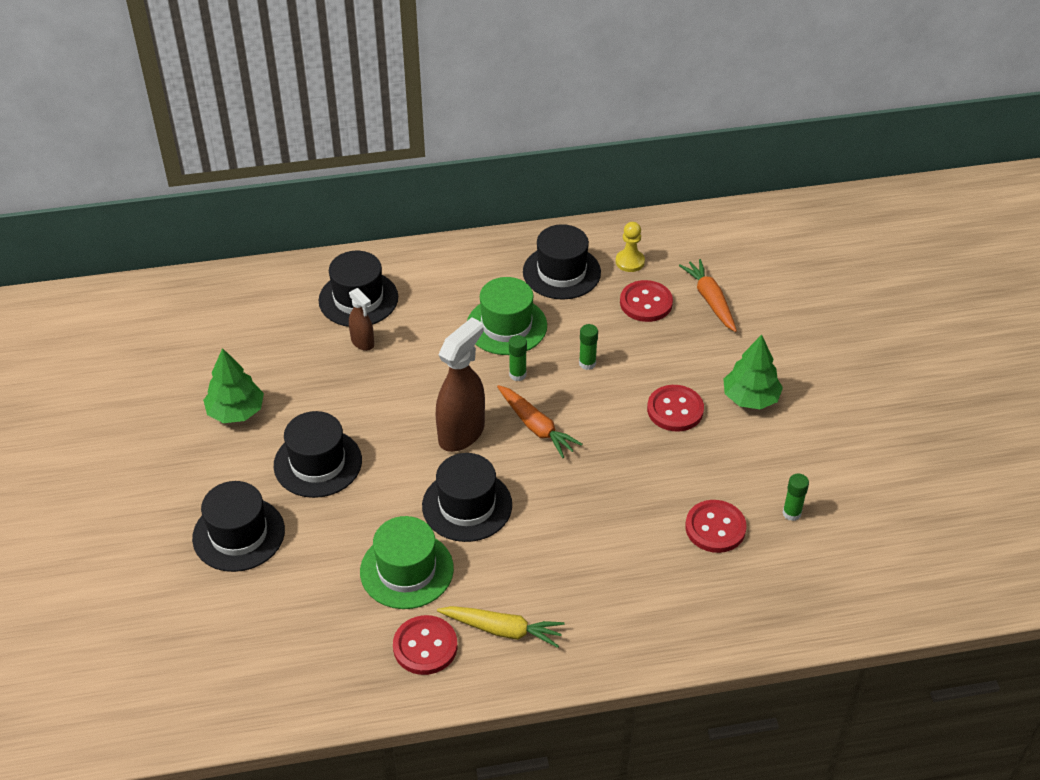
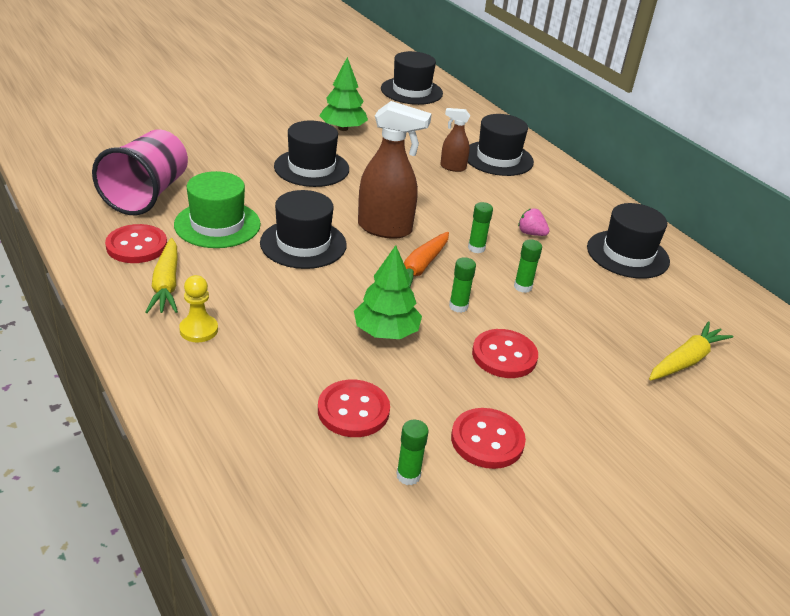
camera: 65 degrees right, 10 degrees down
black hat [192,481,285,572] -> black hat moved to [381,51,443,105]
brown spray bottle [349,288,374,351] -> brown spray bottle turned 75 degrees clockwise [440,108,470,172]
green hat [467,277,547,355] -> pink strawberry [518,209,550,236]
yellow pawn [616,222,645,272] -> yellow pawn moved to [179,275,218,342]
red button [620,280,673,322] -> red button moved to [451,408,526,469]
orange carrot [679,259,737,332] -> yellow carrot [649,321,733,381]
green tree [723,335,783,409] -> green tree moved to [354,245,422,339]
none -> pink cup [92,129,188,215]
none -> green glue stick [449,257,476,313]

